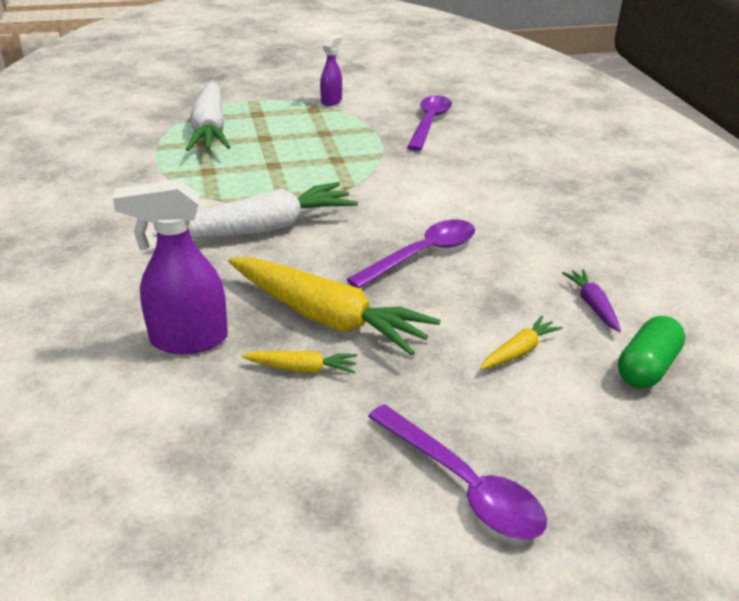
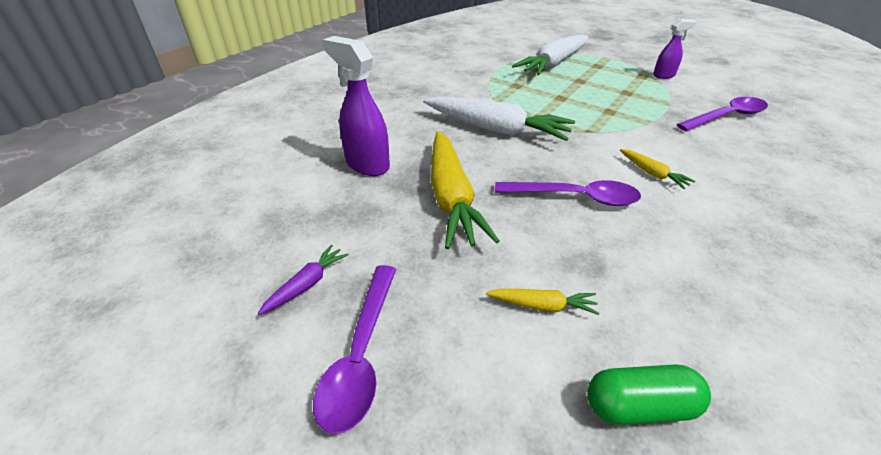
camera: 50 degrees right, 5 degrees up
yellow carrot [242,351,357,374] -> yellow carrot moved to [620,149,695,189]
purple carrot [562,269,621,332] -> purple carrot moved to [258,245,349,315]

